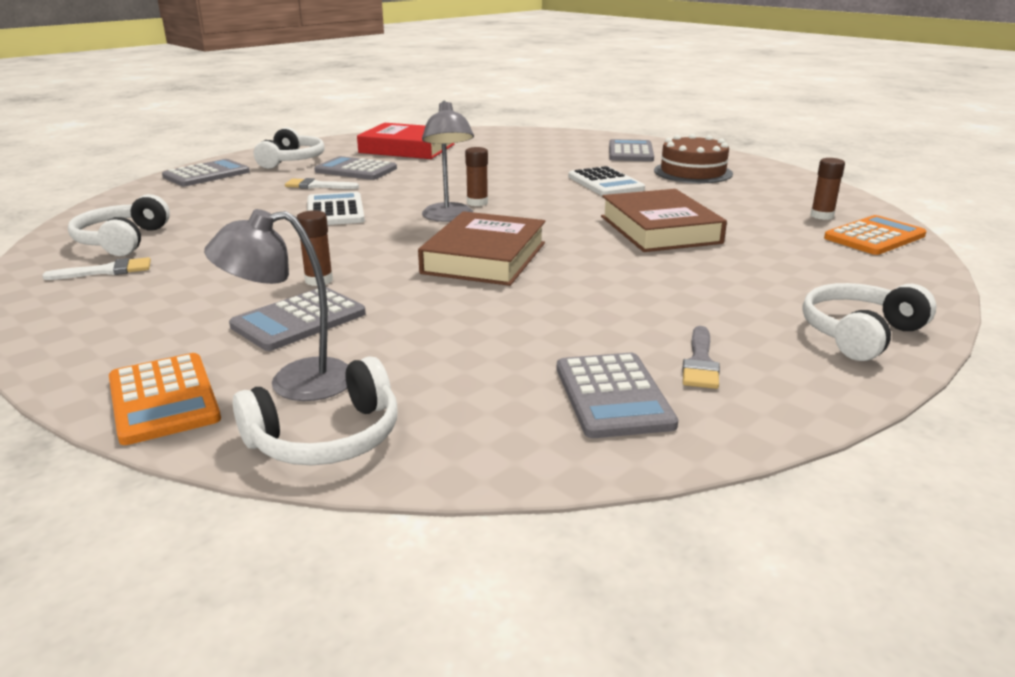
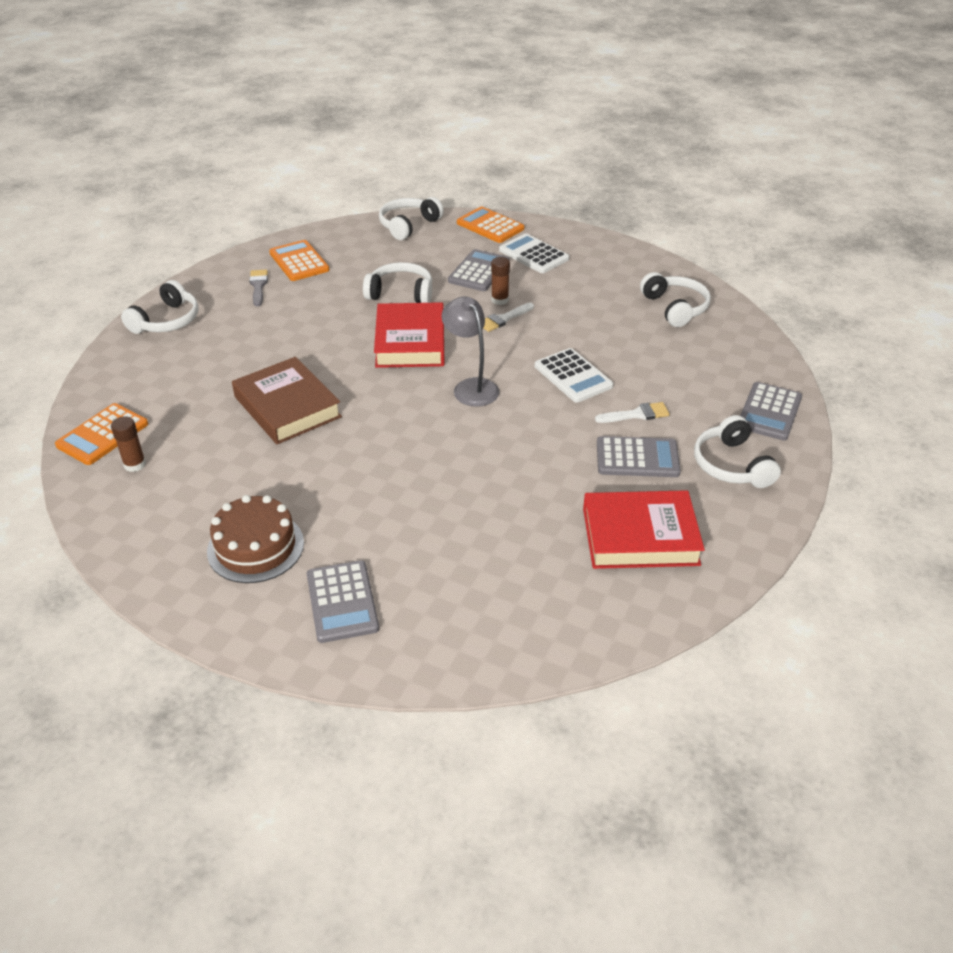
camera: 160 degrees right, 15 degrees up
white brush [42,257,151,280] -> white brush moved to [483,303,534,332]
grey lamp [204,209,348,401] -> none
brown book [418,211,545,286] -> red book [374,302,445,368]
brown glue stick [465,147,488,206] -> none
grey calculator [557,353,678,438] -> orange calculator [269,240,329,281]
white calculator [568,166,645,196] -> white calculator moved to [499,234,569,273]
none -> white headphones [363,262,432,303]

